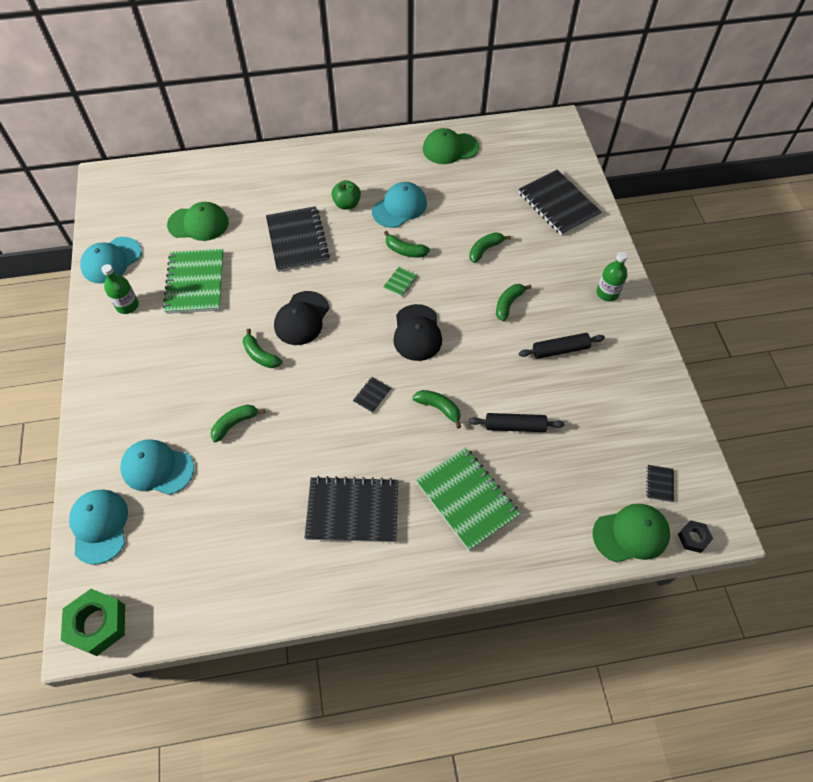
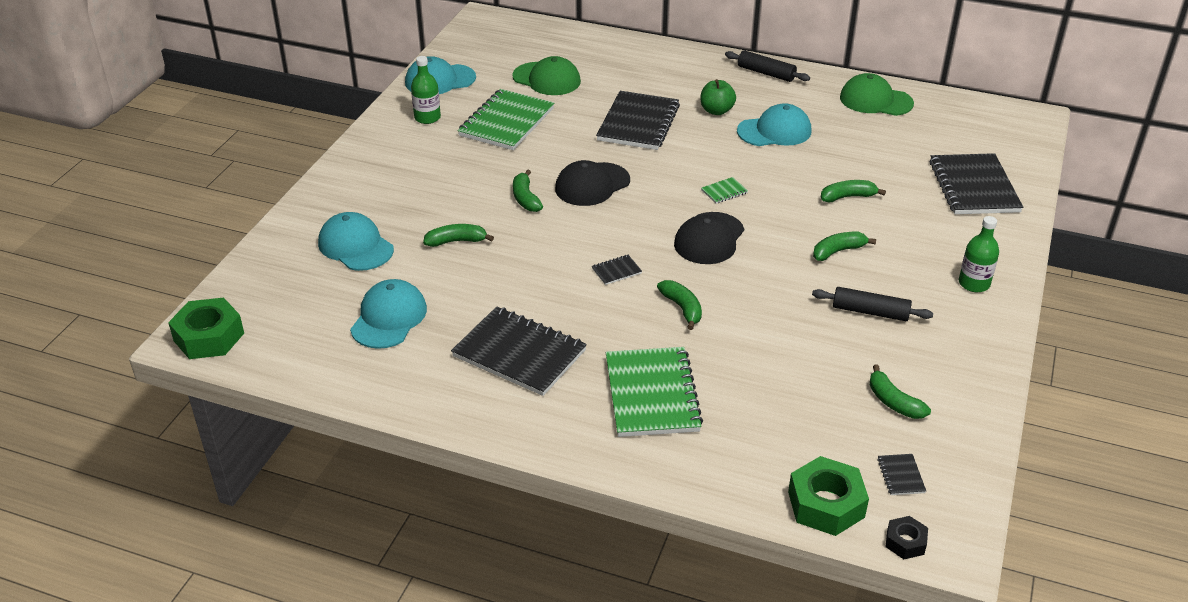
camera: 30 degrees right, 20 degrees down
turquoise cap [69,489,128,565] -> turquoise cap moved to [350,279,427,349]
green banana [384,231,430,258] -> green banana moved to [870,365,931,419]
black rolling pin [469,413,564,432] -> black rolling pin moved to [725,50,810,82]
green cap [592,504,670,563] -> green nut [788,456,869,536]
black notebook [646,465,674,502] -> black notebook turned 45 degrees counterclockwise [878,454,926,495]

